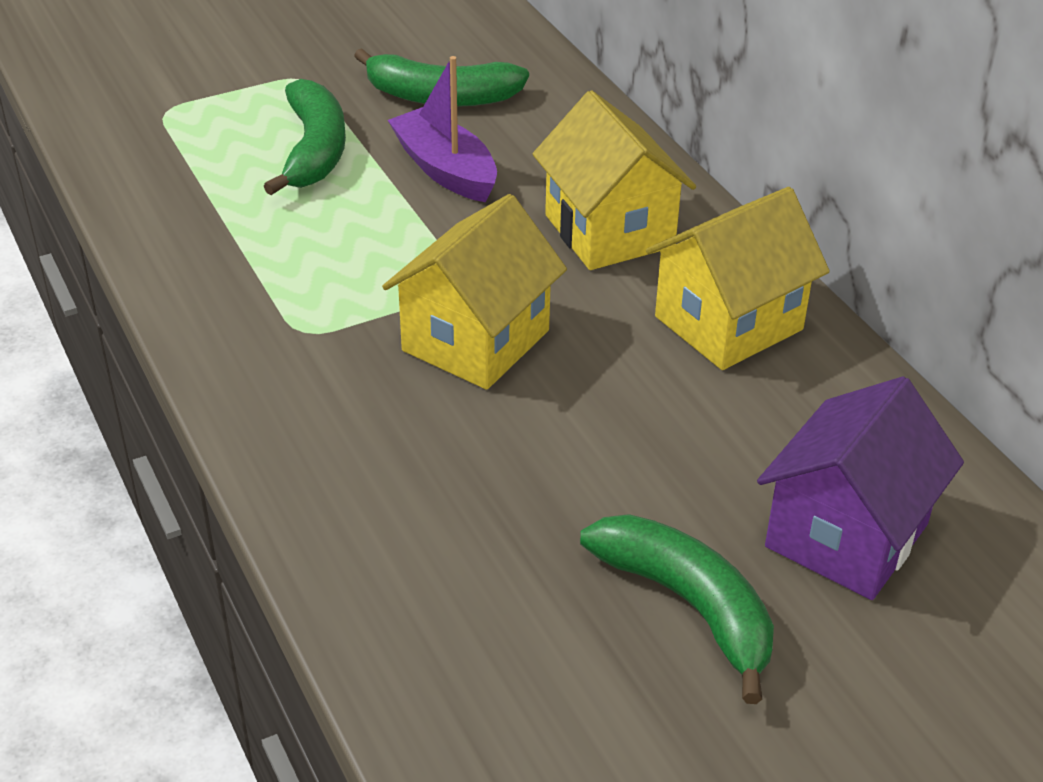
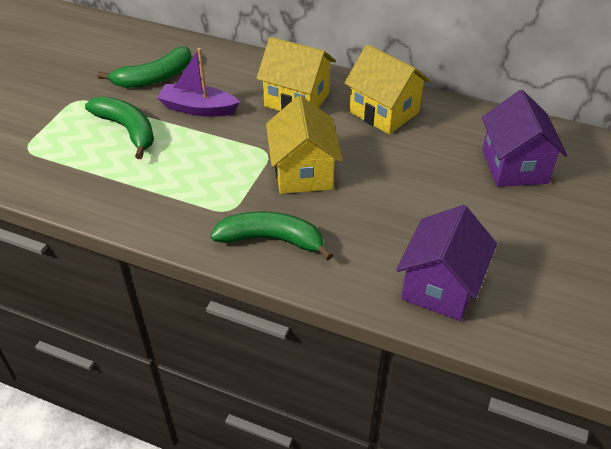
camera: 40 degrees left, 5 degrees up
green banana [580,514,774,704] -> green banana moved to [210,211,333,260]
yellow house [646,187,830,370] -> yellow house turned 60 degrees counterclockwise [344,44,431,134]
none -> purple house [396,205,497,321]

